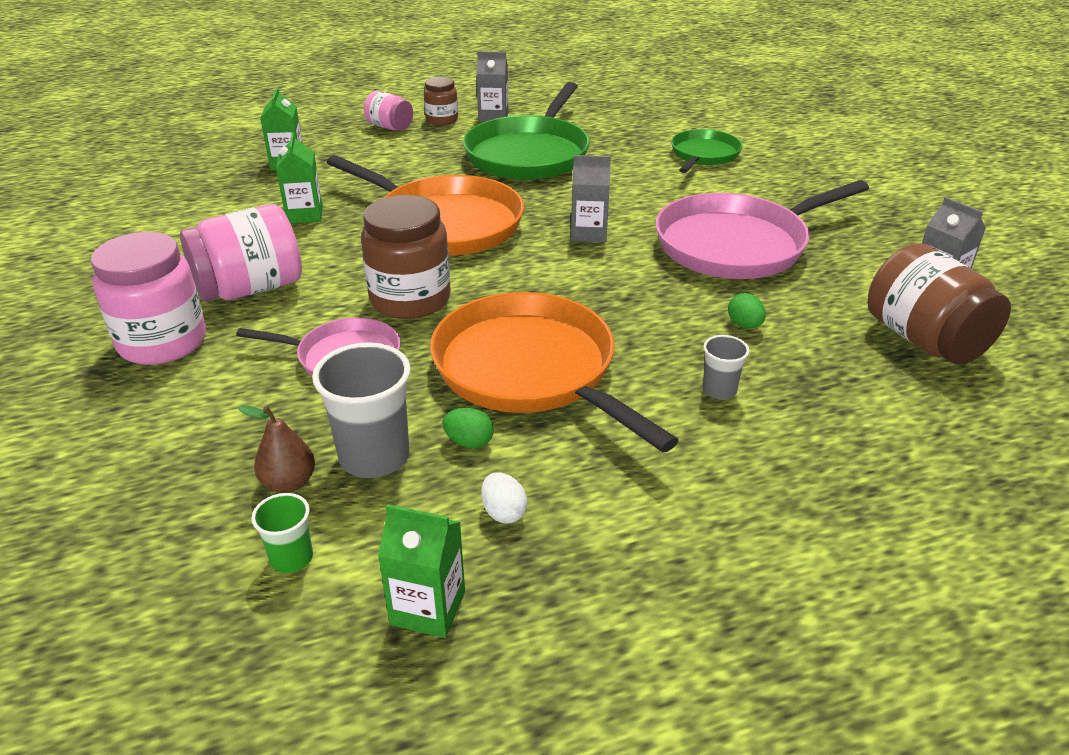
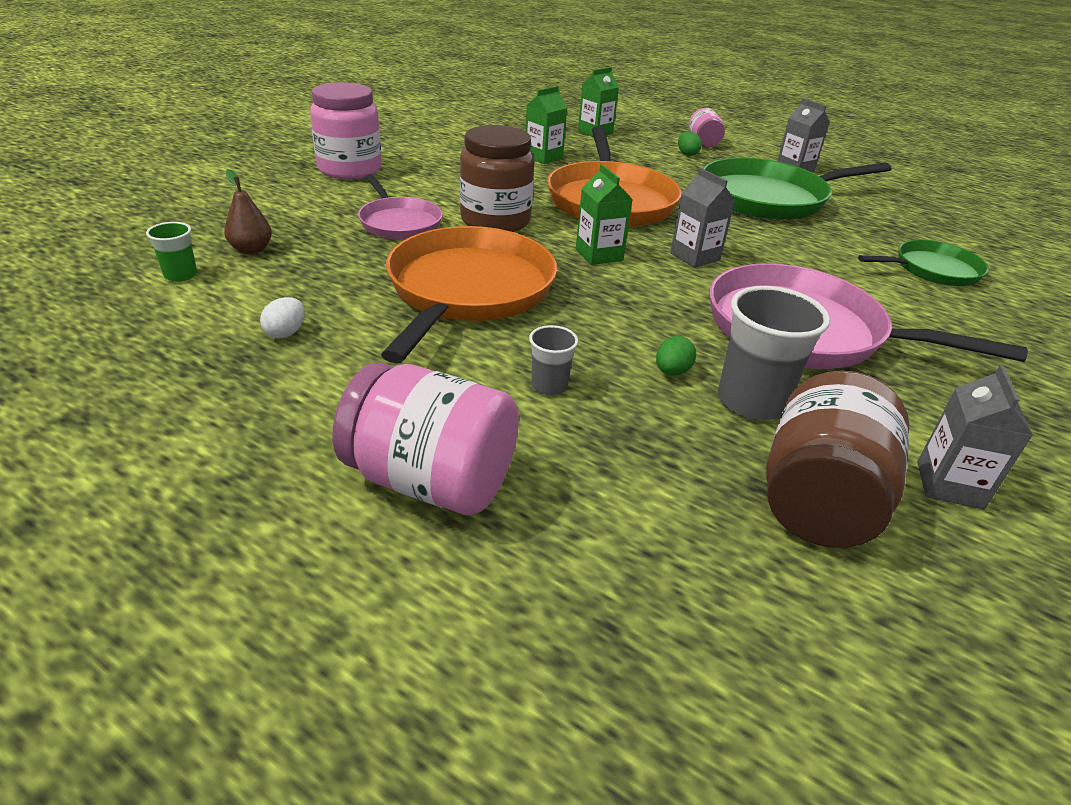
camera: 50 degrees right, 0 degrees up
pink jar [180,204,302,301] -> pink jar moved to [332,362,519,515]
grey cup [312,342,411,478] -> grey cup moved to [718,286,830,420]
green carton [378,504,465,638] -> green carton moved to [576,164,633,265]
brown jar [424,77,458,126] -> none
green egg [442,408,494,448] -> green egg moved to [678,132,702,156]

